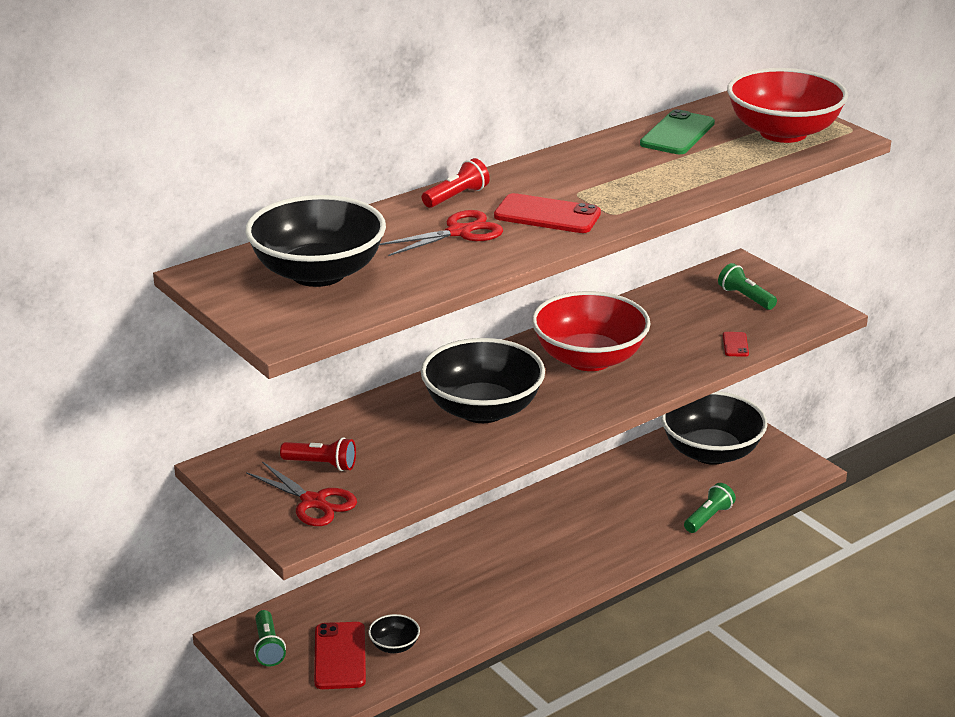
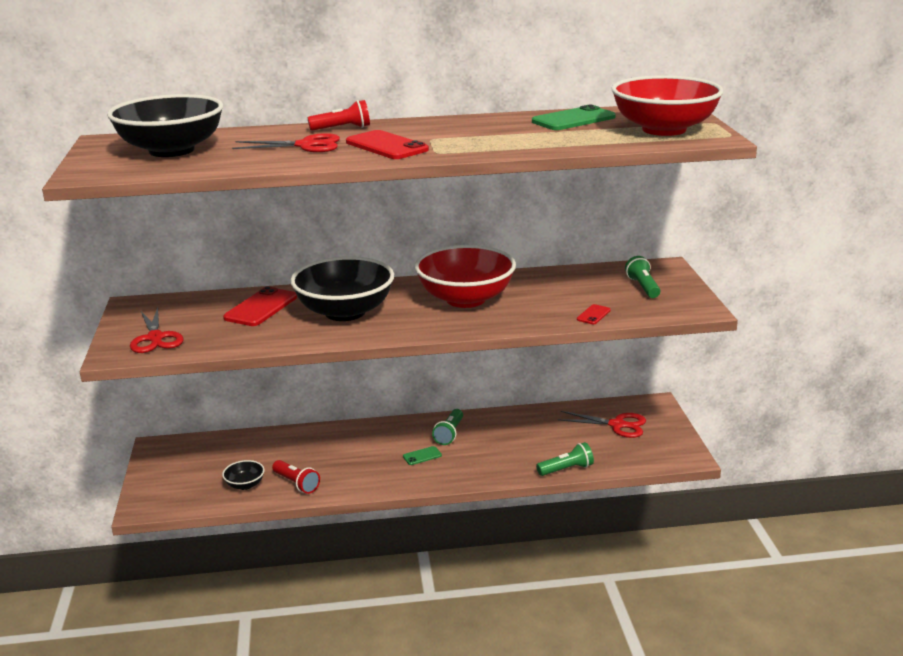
camera: 30 degrees right, 5 degrees down
green flashlight [254,610,286,667] -> green flashlight moved to [432,409,463,445]
red flashlight [280,437,356,471] -> red flashlight moved to [272,460,320,494]
red phone [314,622,366,689] -> red phone moved to [223,287,297,326]
black bowl [661,391,768,465] -> red scissors [557,411,646,438]
none -> green phone [403,446,442,465]

